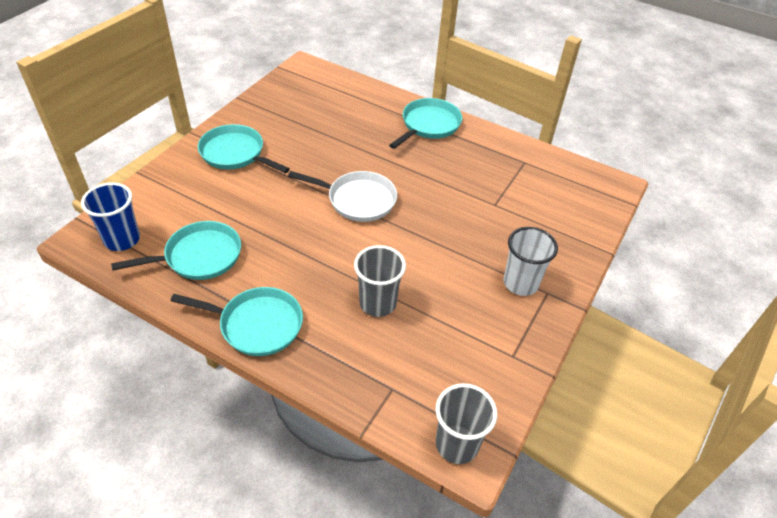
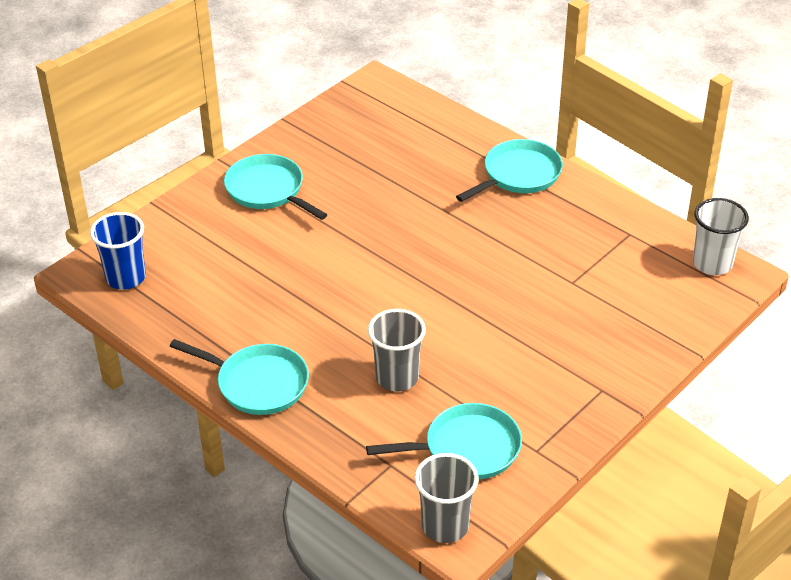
camera: 15 degrees right, 5 degrees down
turquoise pan [111,221,241,280] -> turquoise pan moved to [366,403,522,479]
white pan [288,171,397,222] -> none
white cup [503,227,558,296] -> white cup moved to [693,198,749,275]

